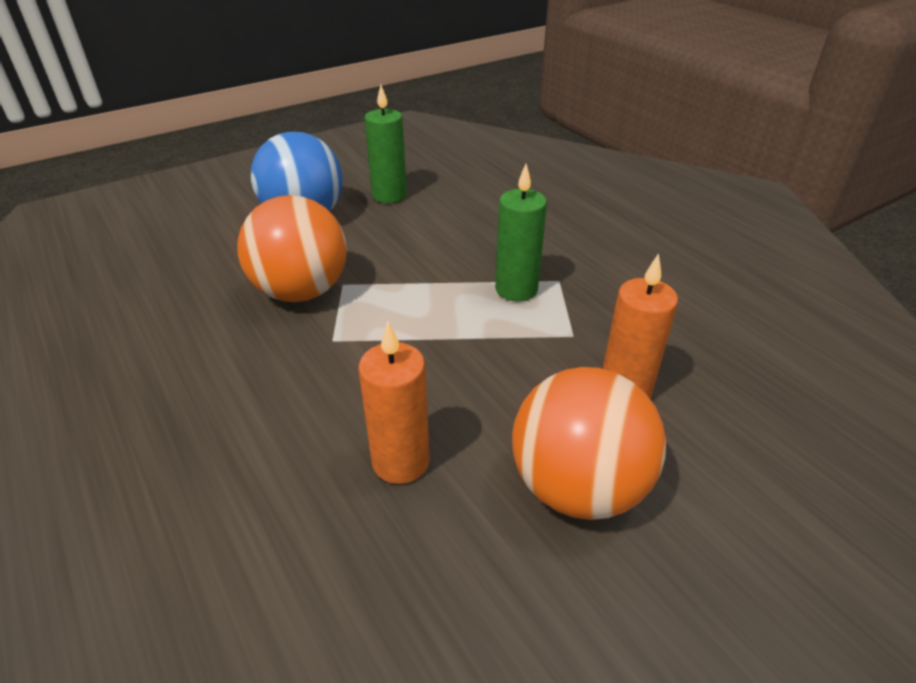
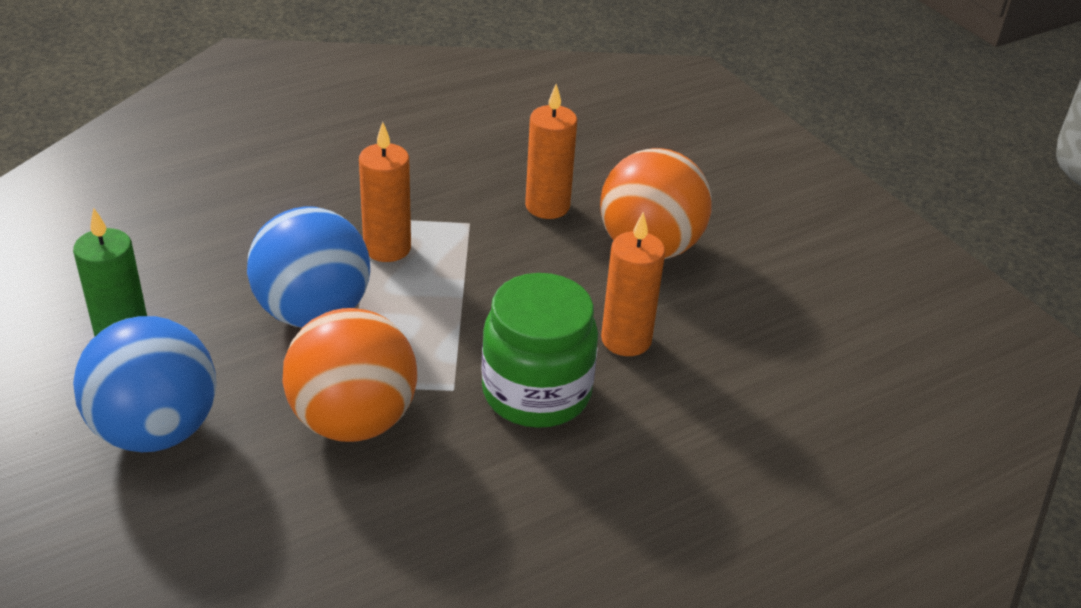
camera: 90 degrees left, 0 degrees up
green candle [495,164,547,302] -> orange candle [359,122,411,262]
none -> blue ball [247,206,370,328]
none -> green jar [481,273,598,428]

